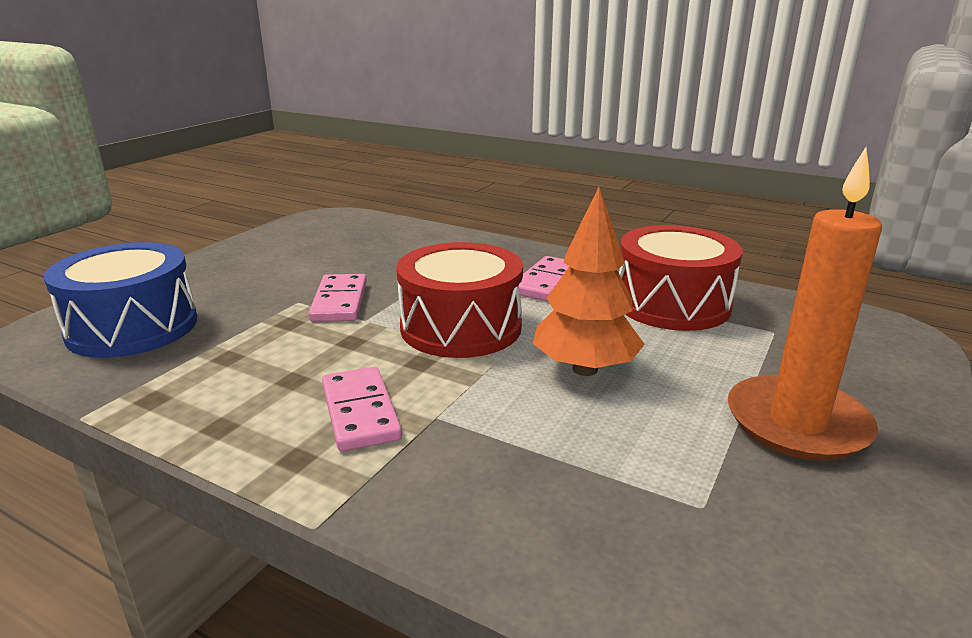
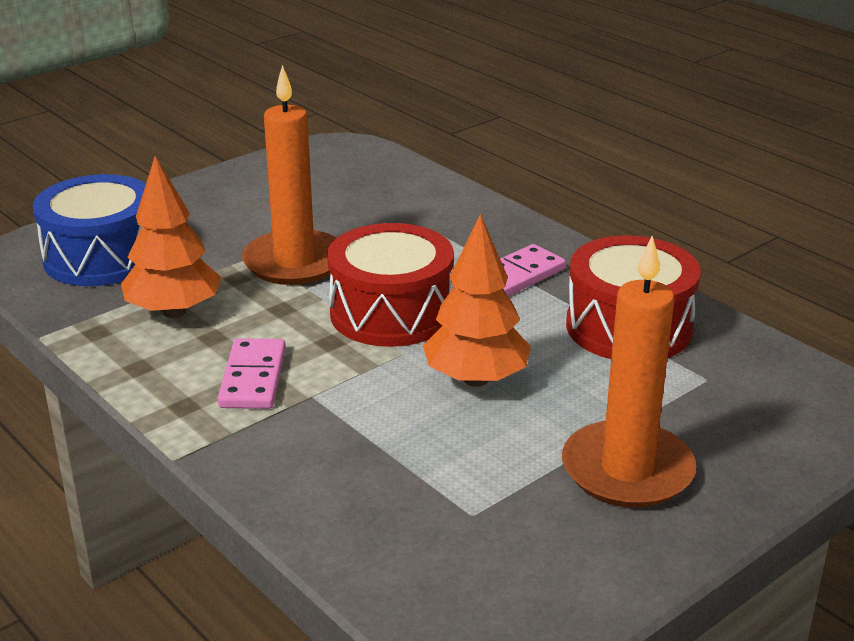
camera: 20 degrees right, 5 degrees up
pink domino [309,274,367,322] -> orange candle [242,65,336,285]
none -> orange tree [121,156,221,318]

